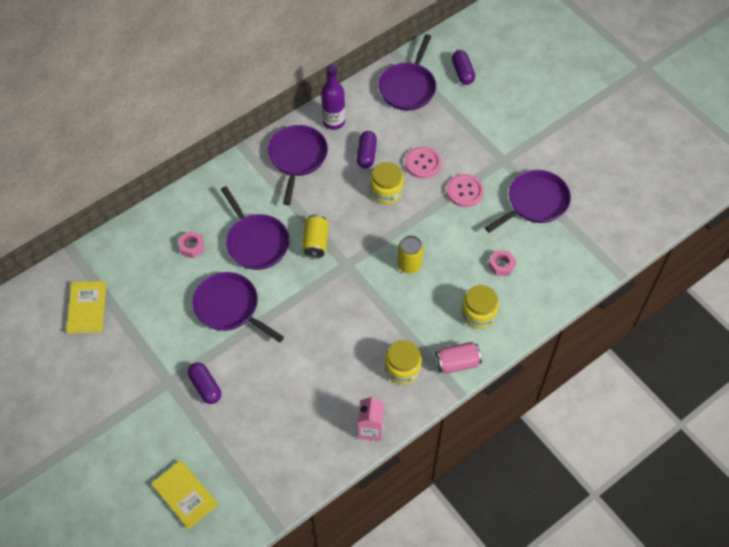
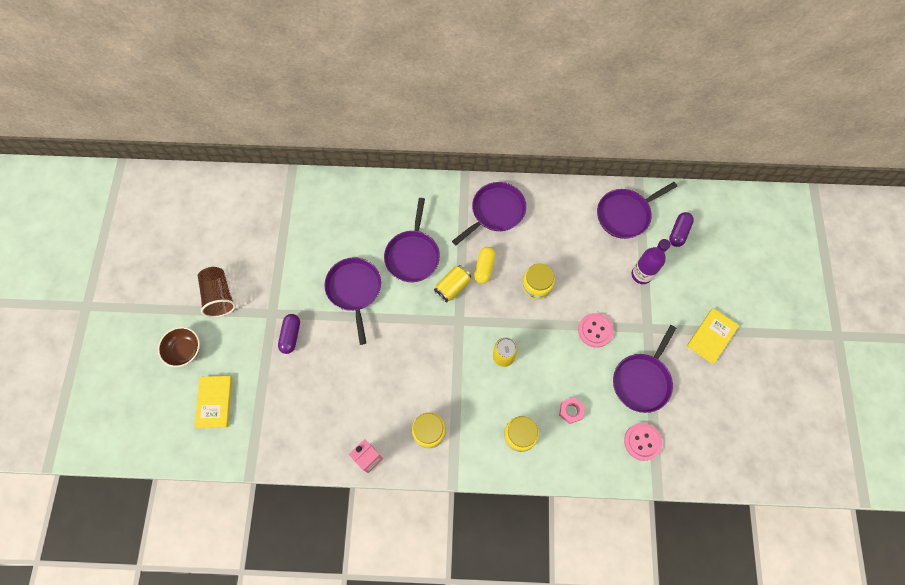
camera: 40 degrees right, 10 degrees up
yellow book [66,281,106,334] -> yellow book moved to [687,308,739,364]
pink nut [178,231,205,258] -> none
purple bottle [321,65,345,130] -> purple bottle moved to [632,239,670,284]
purple capsule [357,131,377,168] -> none
pink button [405,146,441,179] -> pink button moved to [624,423,662,461]
pink can [435,342,482,374] -> none
purple pan [485,170,571,233] -> purple pan turned 120 degrees clockwise [613,325,676,413]
none -> brown bowl [158,327,200,367]
none -> brown cup [198,267,236,317]
none -> yellow capsule [474,247,496,284]

